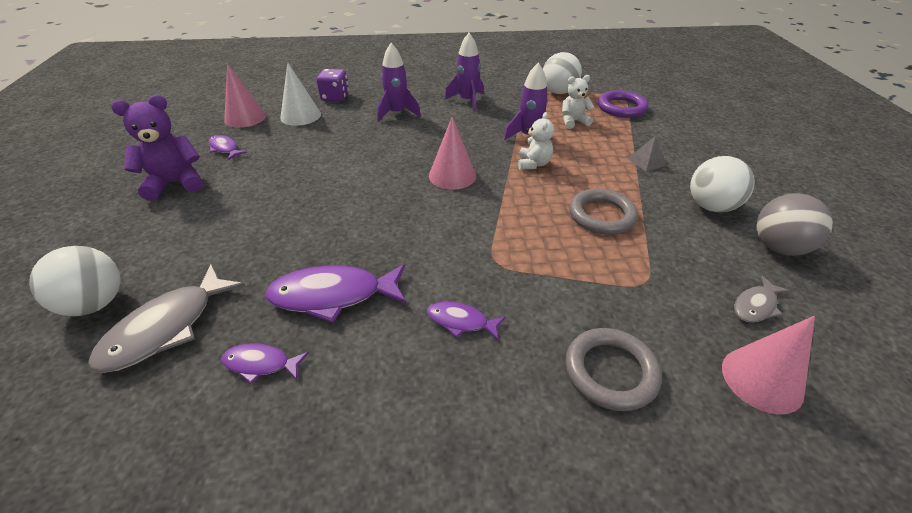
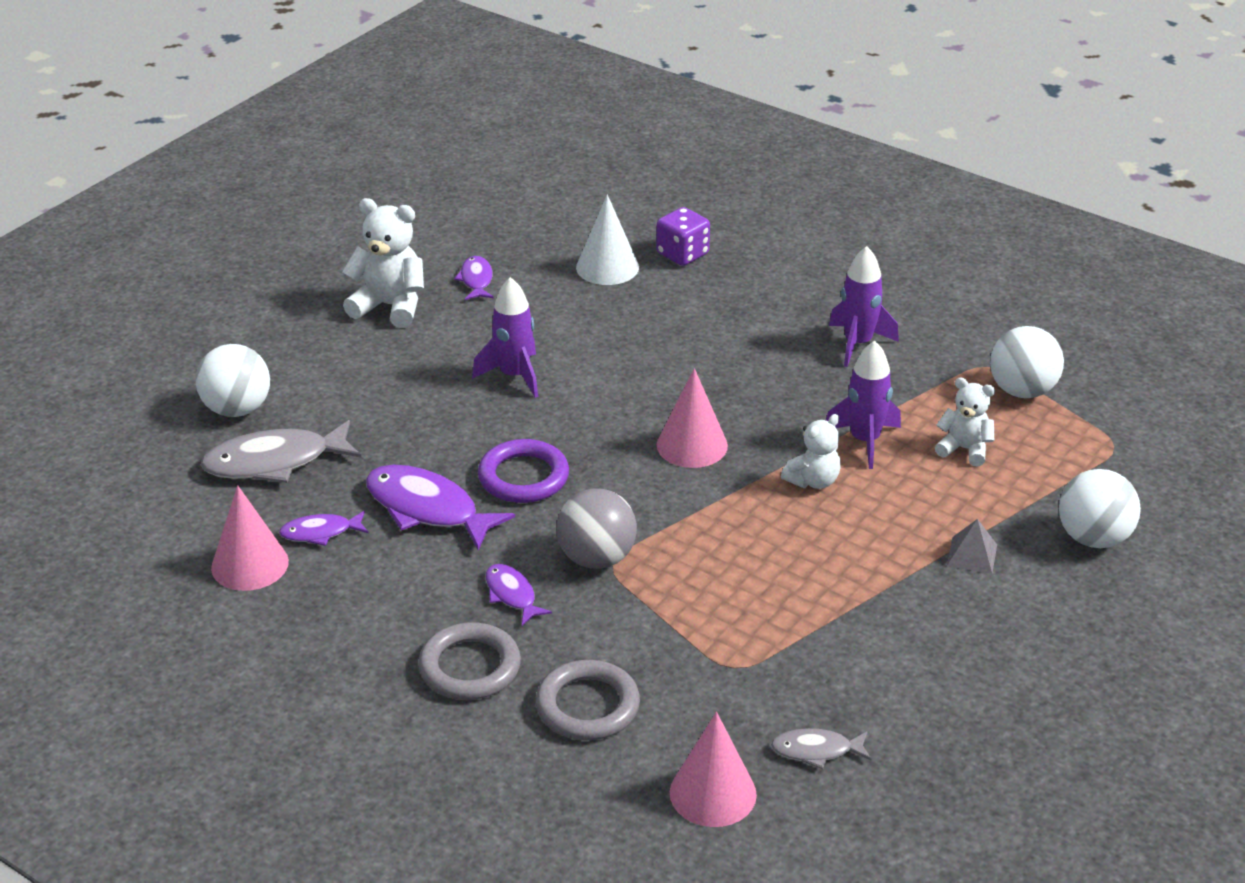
camera: 40 degrees right, 5 degrees down
purple teddy bear [111,95,203,201] -> white teddy bear [342,198,424,328]
purple fish [221,343,309,384] -> purple fish turned 60 degrees counterclockwise [279,511,368,546]
pink cone [224,64,266,128] -> pink cone moved to [211,485,289,591]
purple rocket [377,43,421,122] -> purple rocket moved to [472,277,538,398]
grey ring [569,189,638,235] -> grey ring moved to [418,622,521,700]
purple ring [598,90,648,118] -> purple ring moved to [478,439,569,503]
white ball [690,156,755,213] -> white ball moved to [1059,469,1141,548]
grey ball [756,193,833,256] -> grey ball moved to [557,488,637,569]

